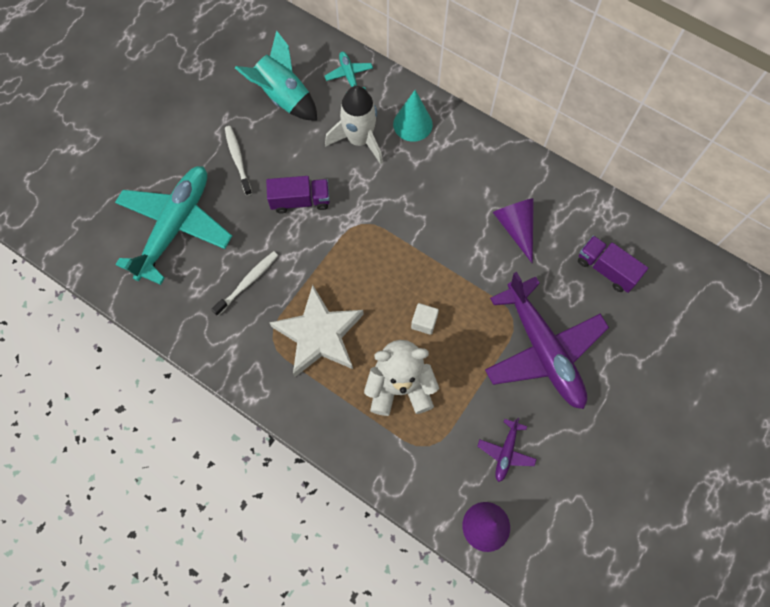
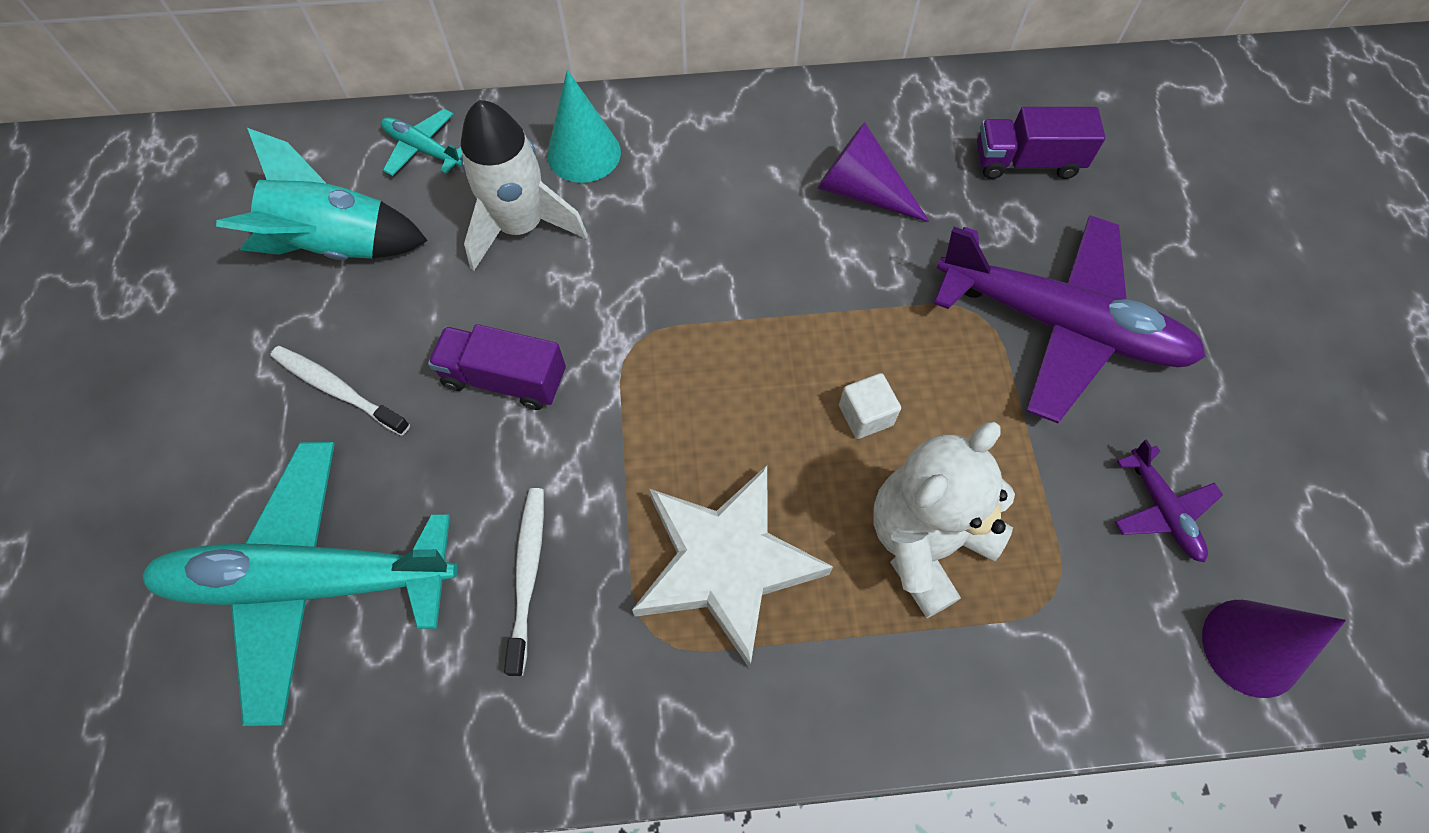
camera: 40 degrees left, 5 degrees down
turquoise plane [115,166,232,285] -> turquoise plane turned 75 degrees counterclockwise [142,442,457,726]
purple truck [266,176,330,213] -> purple truck turned 120 degrees counterclockwise [428,324,566,410]

